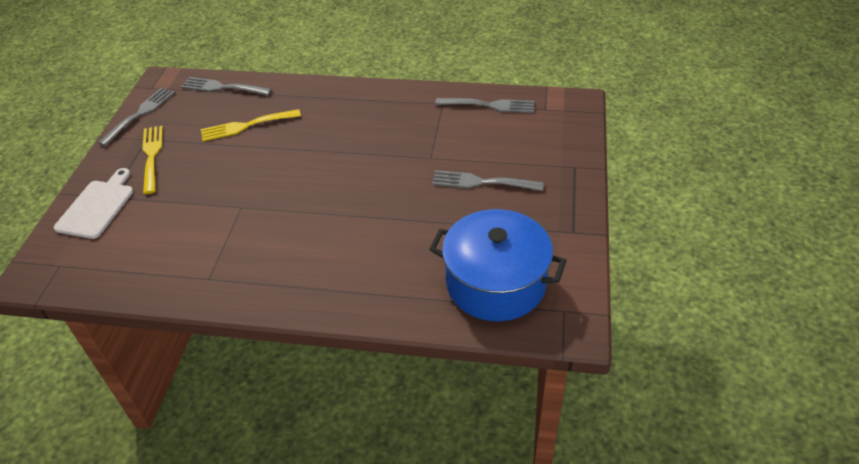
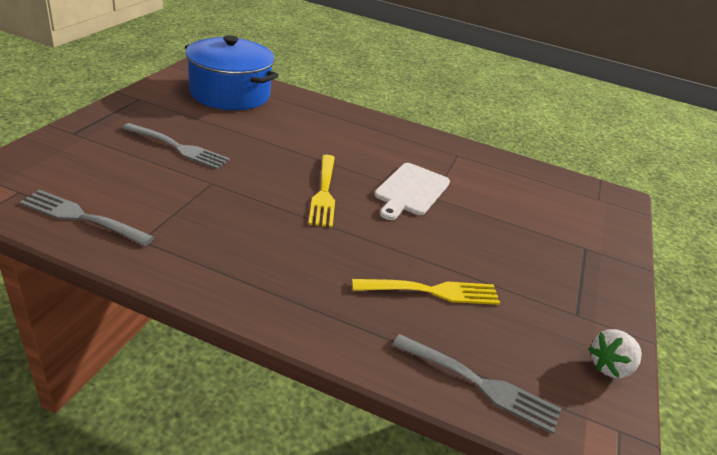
camera: 175 degrees left, 10 degrees down
white cutting board [54,168,133,239] -> white cutting board moved to [374,163,450,220]
grey fork [98,88,175,146] -> white strawberry [589,329,642,378]
yellow fork [142,126,163,194] -> yellow fork moved to [308,155,335,228]

